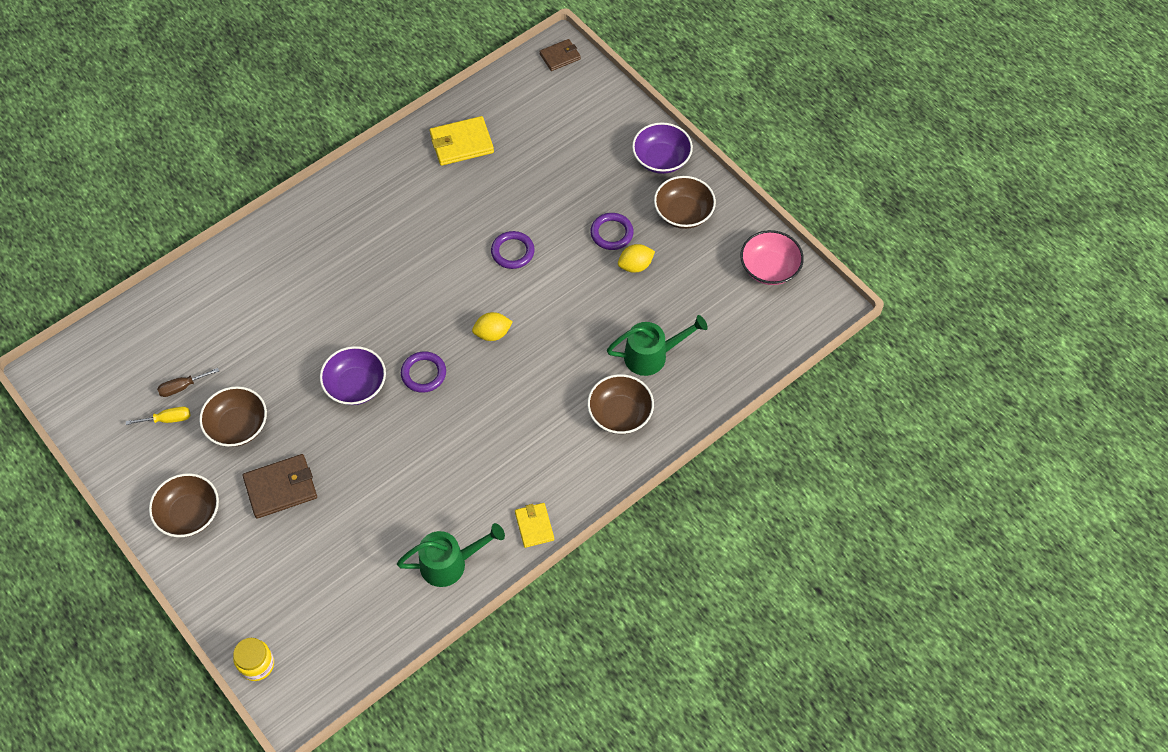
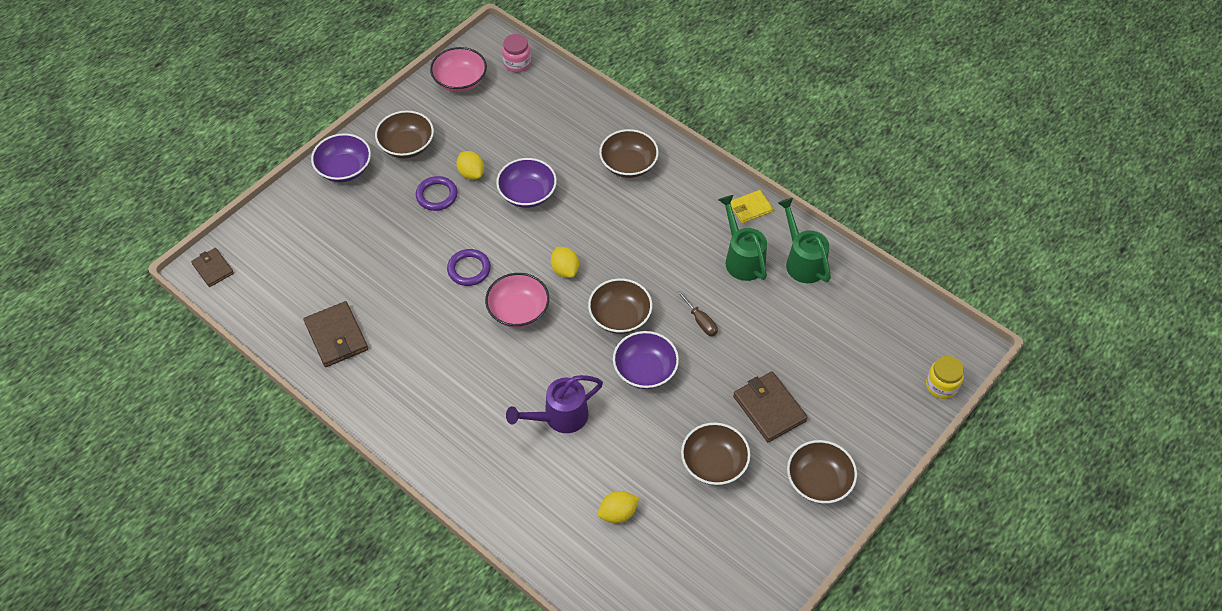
camera: 100 degrees left, 5 degrees down
yellow screwdriver [126,406,190,425] -> none
brown screwdriver [157,368,219,397] -> brown screwdriver moved to [677,291,718,336]
purple ring [401,351,446,393] -> brown bowl [588,278,652,334]
yellow wallet [430,116,494,166] -> brown wallet [304,301,368,367]
green watering can [607,315,708,376] -> green watering can moved to [718,195,767,281]
none -> pink bowl [485,273,549,328]
none -> purple bowl [496,158,557,208]
none -> pink jar [502,34,531,72]
none -> purple watering can [506,375,603,433]
none -> yellow lemon [598,491,639,523]

